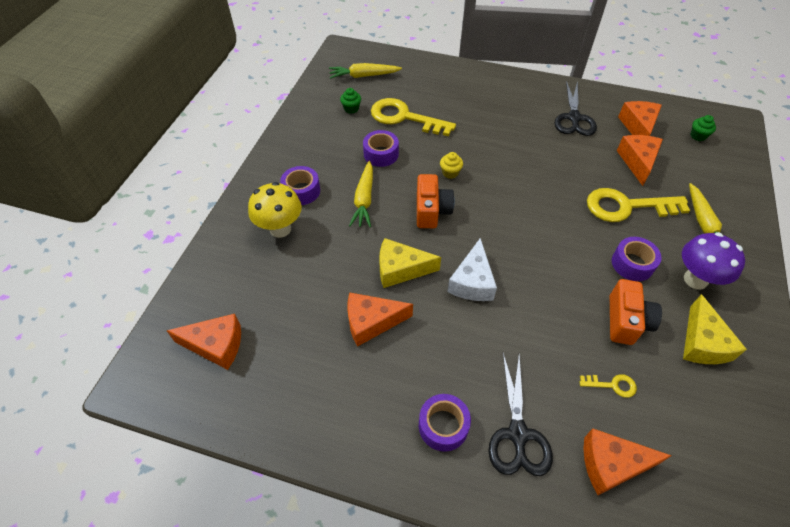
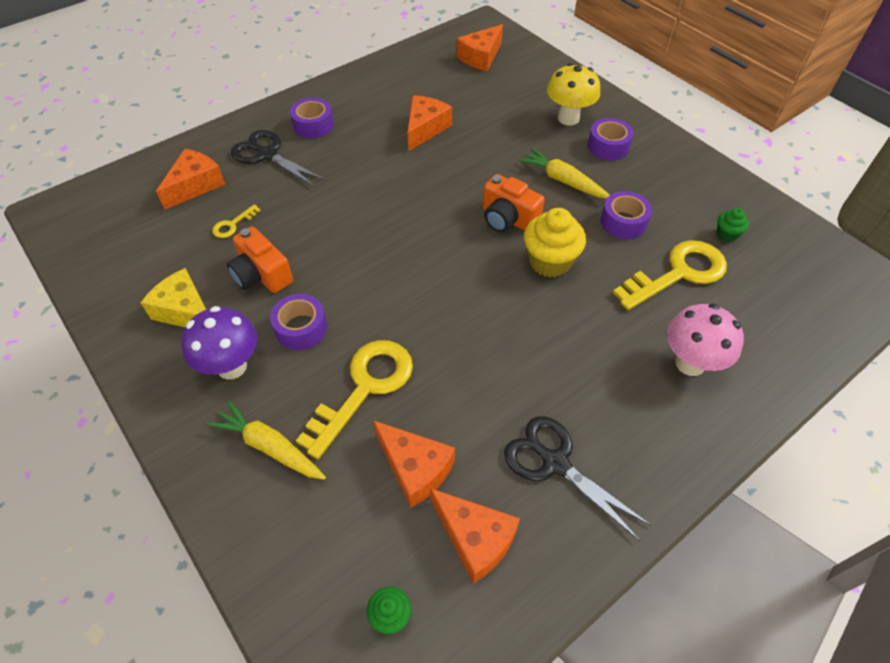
camera: 125 degrees right, 0 degrees up
yellow carrot [329,63,402,79] -> none
yellow cheese [379,238,441,288] -> none
yellow cupcake [440,152,463,179] -> yellow cupcake [524,208,586,277], size x1.95
white cheese [447,238,497,301] -> none
none -> pink mushroom [667,304,744,376]

